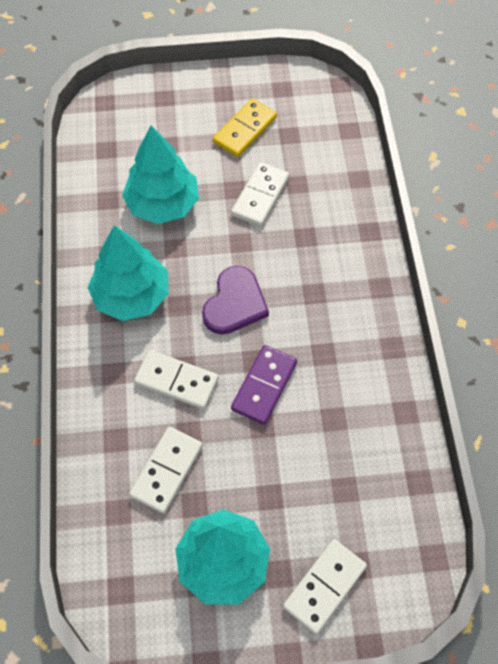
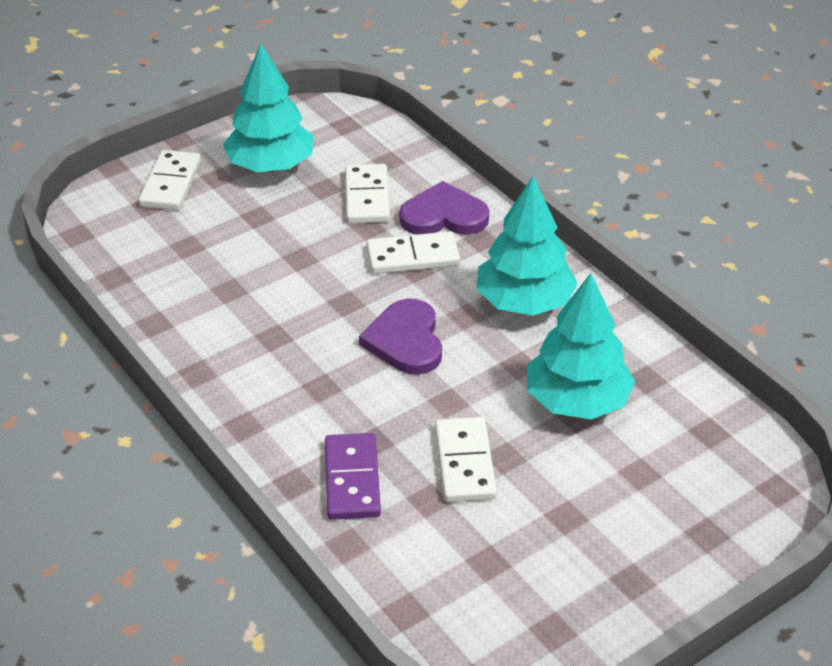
camera: 150 degrees right, 20 degrees down
yellow domino [213,98,277,157] -> none
purple domino [231,345,297,425] -> purple domino moved to [325,433,381,520]
none -> purple heart [399,181,489,235]

